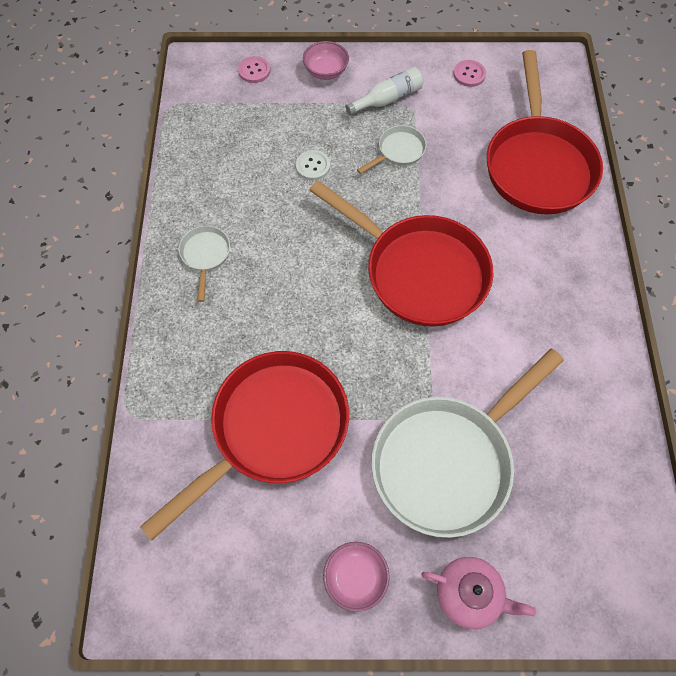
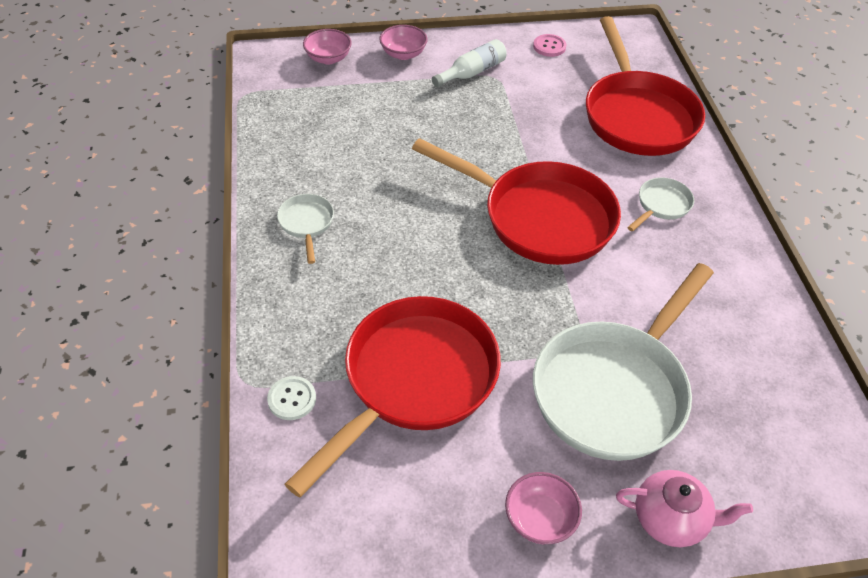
camera: 10 degrees left, 15 degrees down
pink button [238,56,270,83] -> pink bowl [303,29,352,64]
white button [296,150,330,180] -> white button moved to [267,376,316,420]
white pan [357,125,427,174] -> white pan moved to [627,178,694,231]

